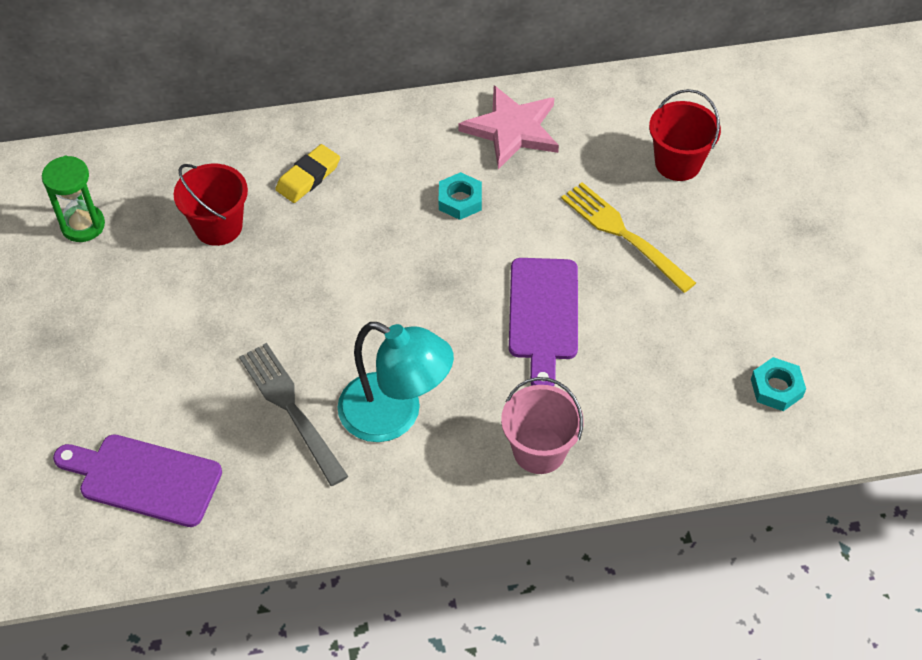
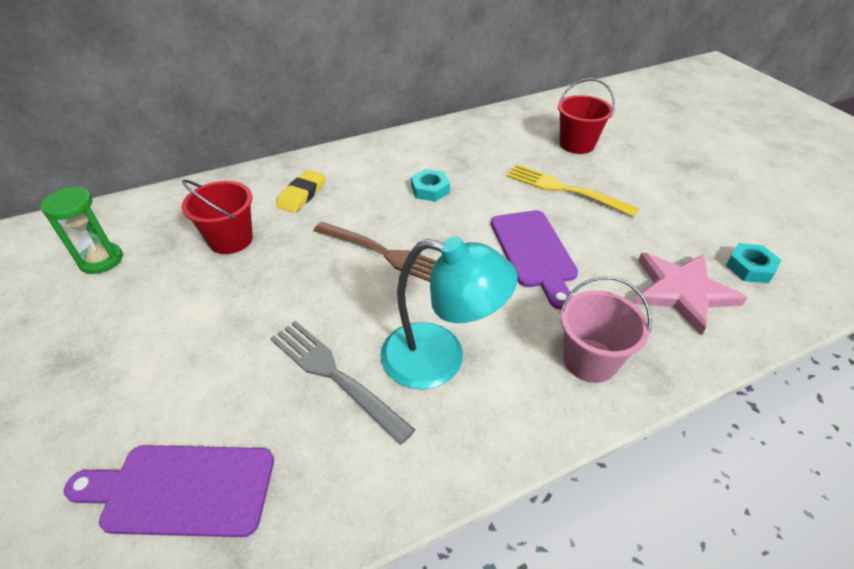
camera: 15 degrees left, 10 degrees down
pink star [459,85,559,169] -> pink star moved to [634,253,748,336]
none -> brown fork [313,222,436,282]

